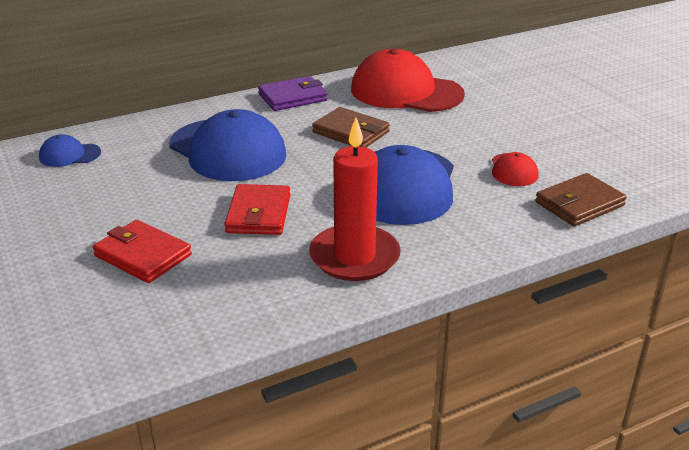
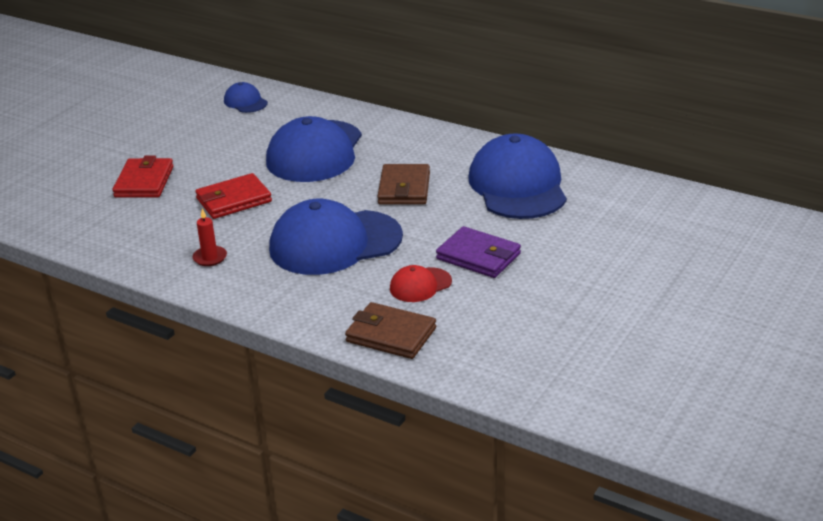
camera: 60 degrees right, 0 degrees up
purple wallet [258,76,328,111] -> purple wallet moved to [436,226,521,278]
red candle [309,117,401,281] -> red candle [192,208,227,266], size x0.44
red cap [351,49,465,112] -> blue cap [468,133,567,219]

